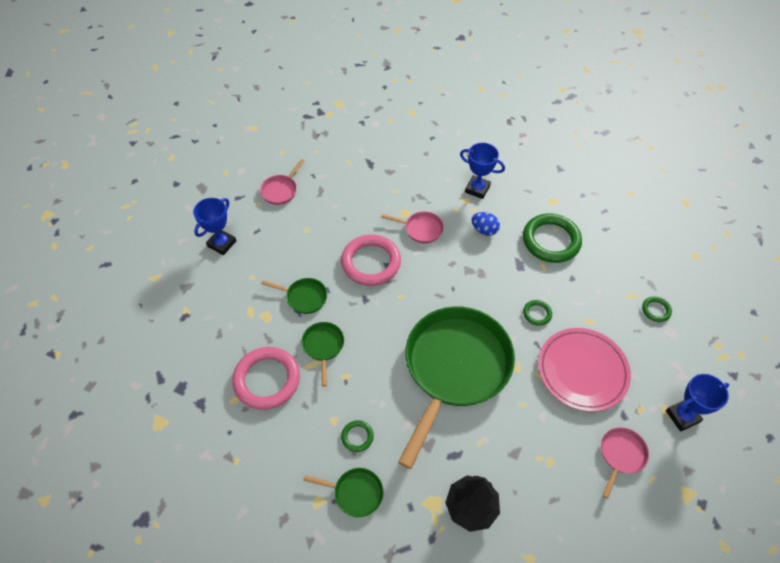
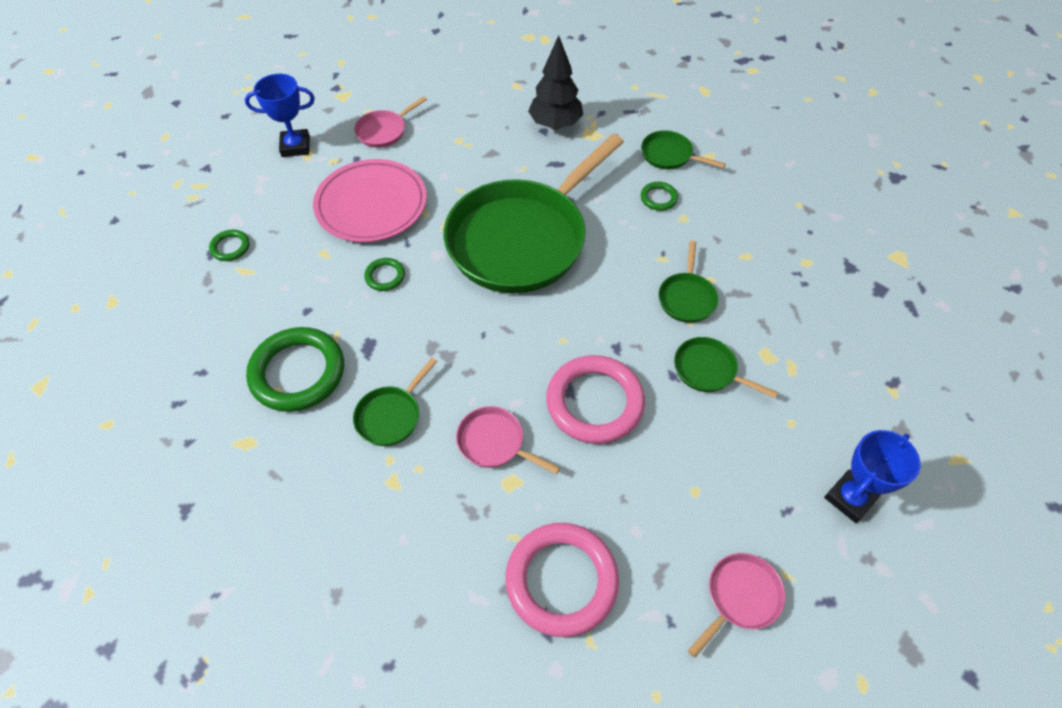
camera: 165 degrees left, 0 degrees up
pink ring [232,347,300,410] -> pink ring moved to [505,523,619,637]
blue trophy [460,143,505,199] -> none
blue egg [472,212,500,236] -> green pan [353,358,437,446]

